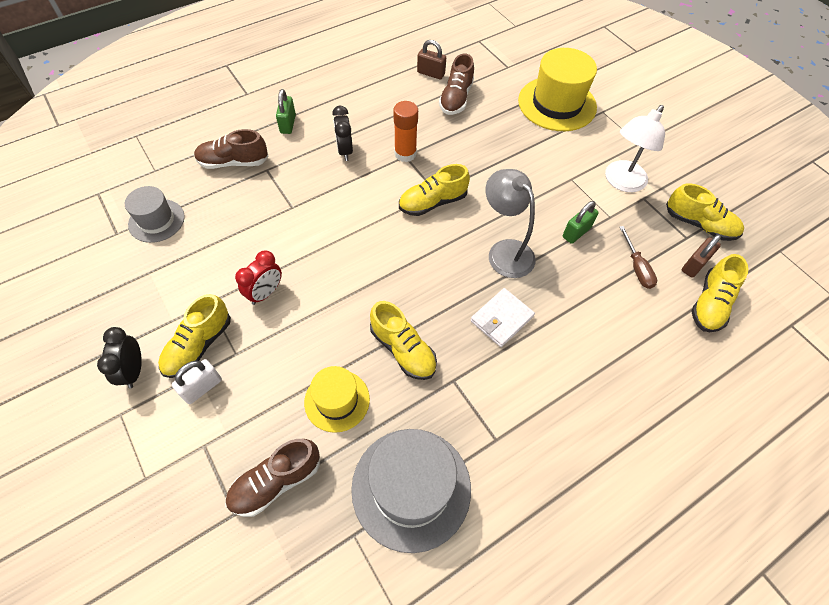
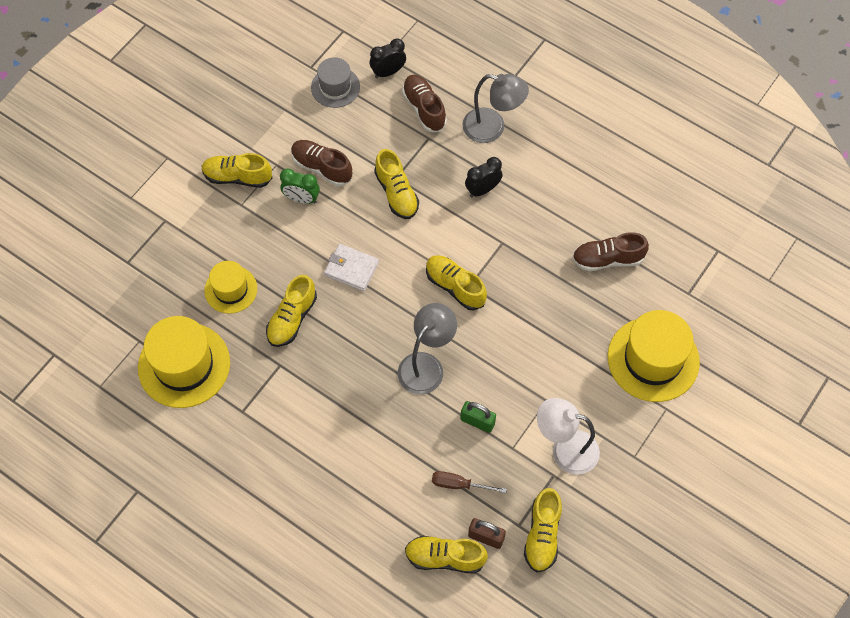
camera: 70 degrees right, 5 degrees up
black clock [97,327,142,388] -> black clock moved to [369,38,406,78]
white padlock [172,359,222,404] -> none
brown shoe [225,439,320,517] -> brown shoe moved to [291,140,353,186]
red clock [235,251,282,305] -> green clock [280,169,320,204]
green padlock [276,89,296,134] -> grey lamp [462,74,529,143]
grey hat [351,429,471,553] -> yellow hat [138,316,230,408]
orange glue stick [393,101,418,162] -> none
brown padlock [417,40,446,79] -> none
white wallet [471,288,535,347] -> white wallet moved to [324,244,379,291]
brown screwdriver [619,226,657,289] -> brown screwdriver turned 45 degrees clockwise [432,471,507,493]
none -> yellow shoe [374,149,419,219]

